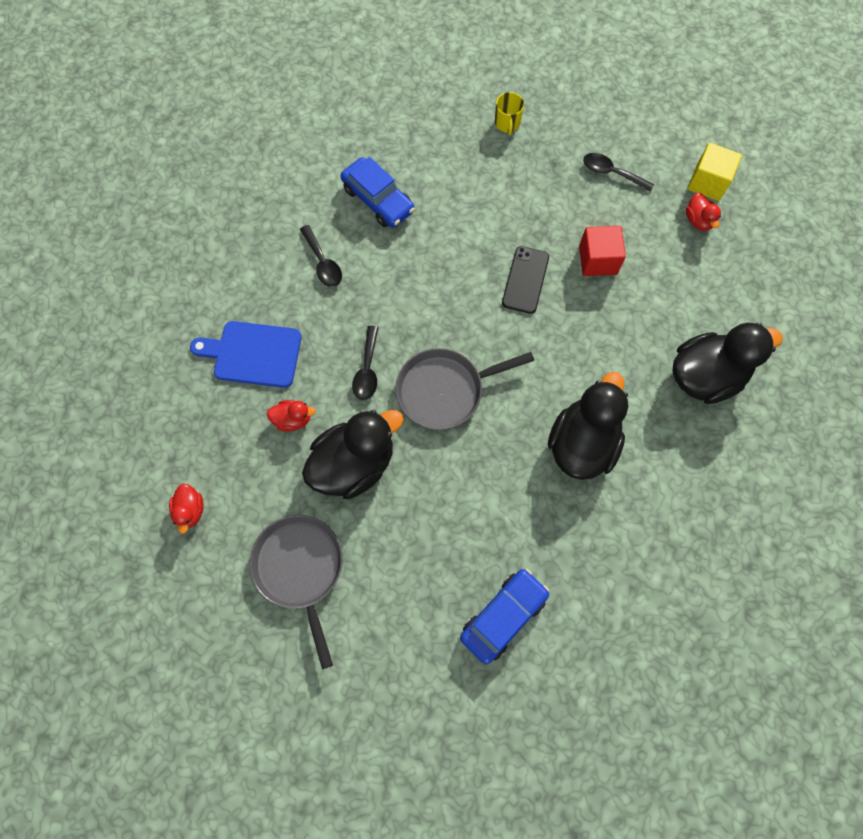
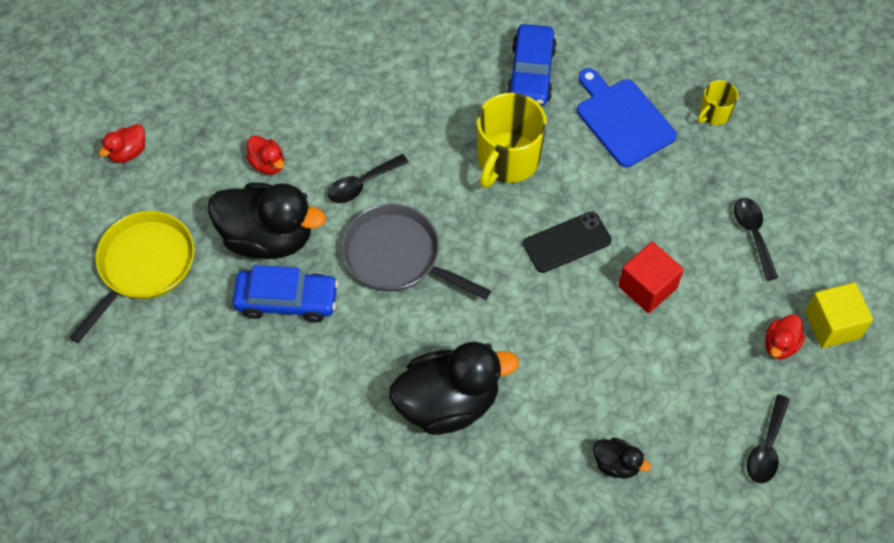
camera: 50 degrees right, 10 degrees down
blue cutting board [190,321,302,388] -> blue cutting board moved to [577,68,677,167]
grey pan [249,515,343,669] -> yellow pan [69,211,194,343]
black spoon [300,225,342,287] -> black spoon moved to [746,394,790,484]
blue car [460,569,550,664] -> blue car moved to [232,265,339,322]
black duck [672,323,783,404] -> black duck [593,438,651,479], size x0.45
none -> yellow mug [477,93,547,188]

